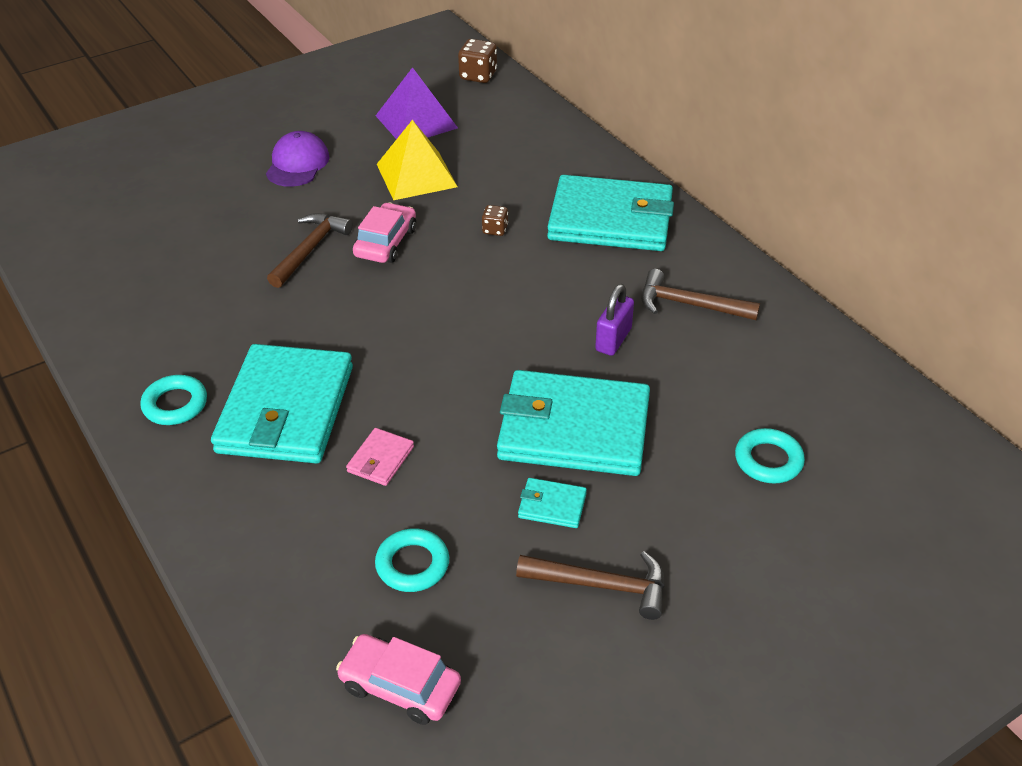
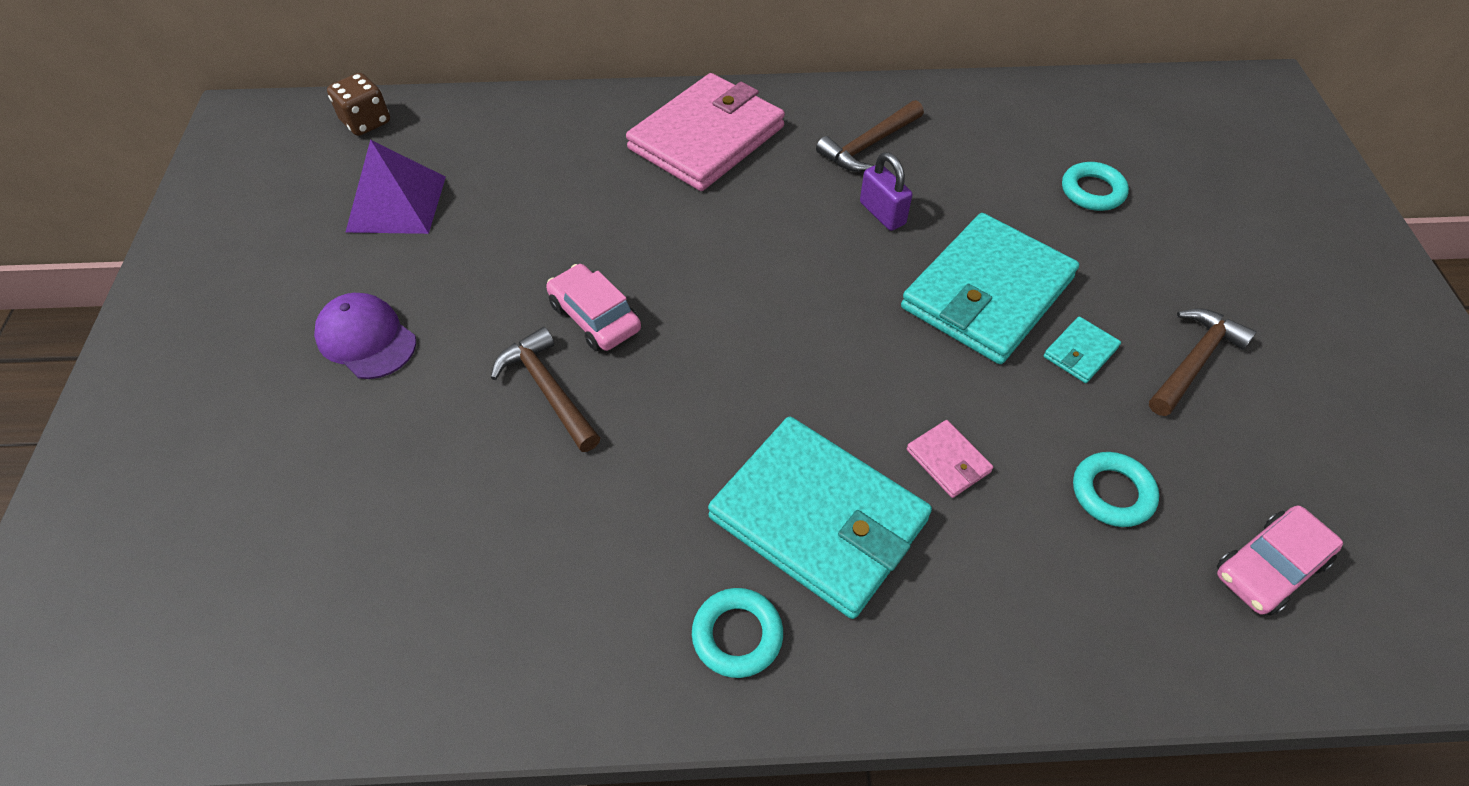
camera: 60 degrees left, 10 degrees up
yellow pyramid [377,120,458,200] -> none
brown dice [482,205,508,236] -> none
turquoise wallet [547,175,674,251] -> pink wallet [626,73,785,191]

